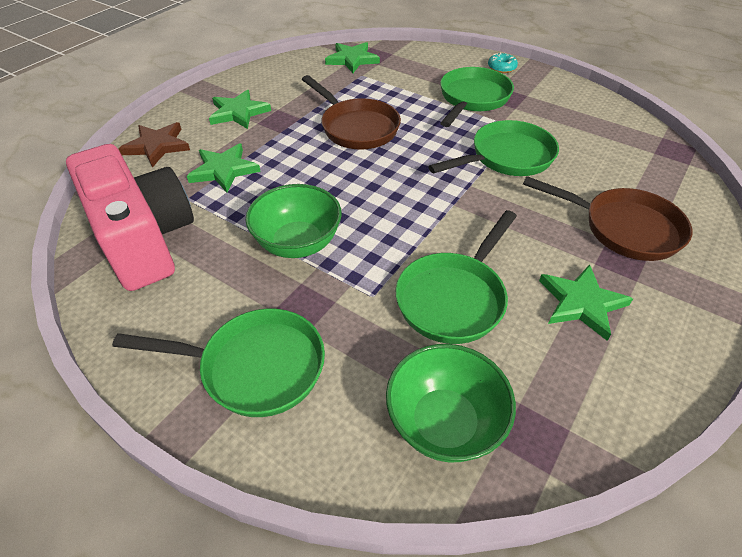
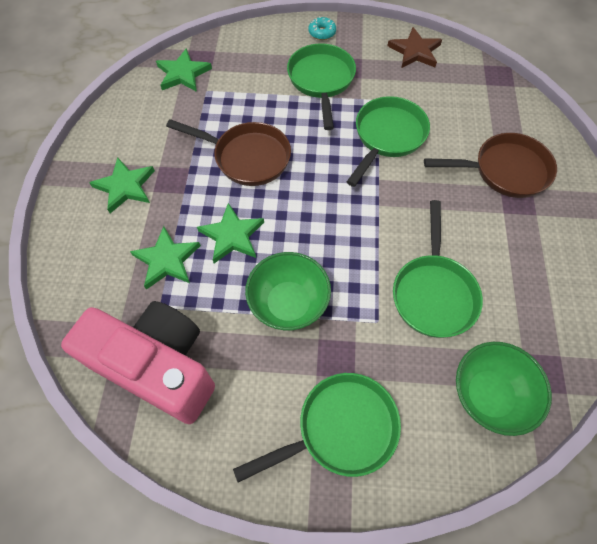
camera: 30 degrees left, 15 degrees up
brown star [118,122,190,167] -> brown star moved to [387,27,442,68]
green star [539,264,633,341] -> green star moved to [197,203,264,263]

